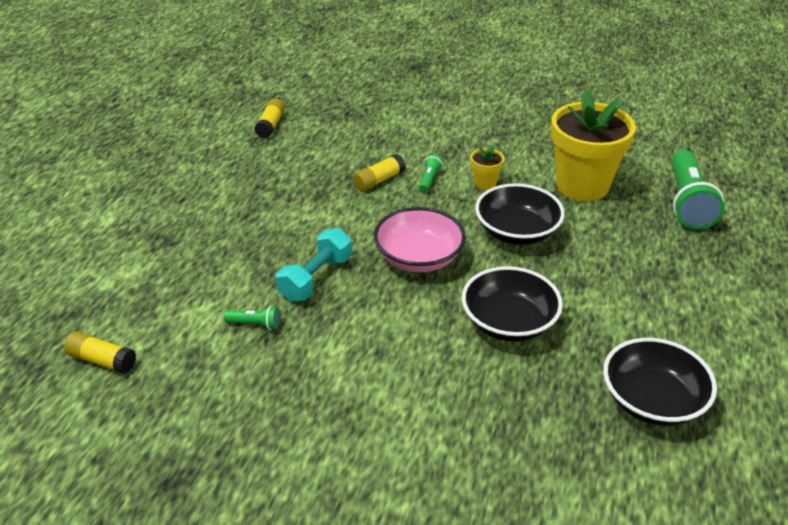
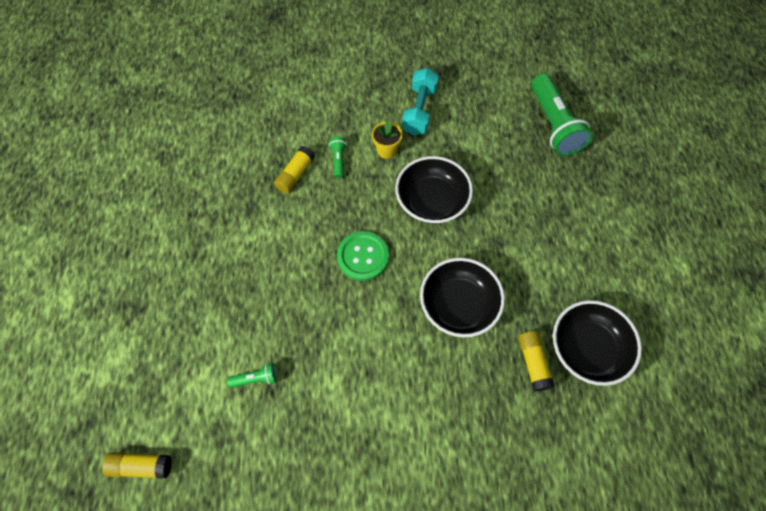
camera: 20 degrees left, 25 degrees up
yellow glue stick [254,98,285,138] -> yellow glue stick moved to [518,331,555,392]
turquoise dumbbell [276,228,352,301] -> turquoise dumbbell moved to [402,68,439,135]
pink bowl [374,207,466,272] -> green button [337,231,389,281]
yellow flower pot [551,89,636,201] -> none

